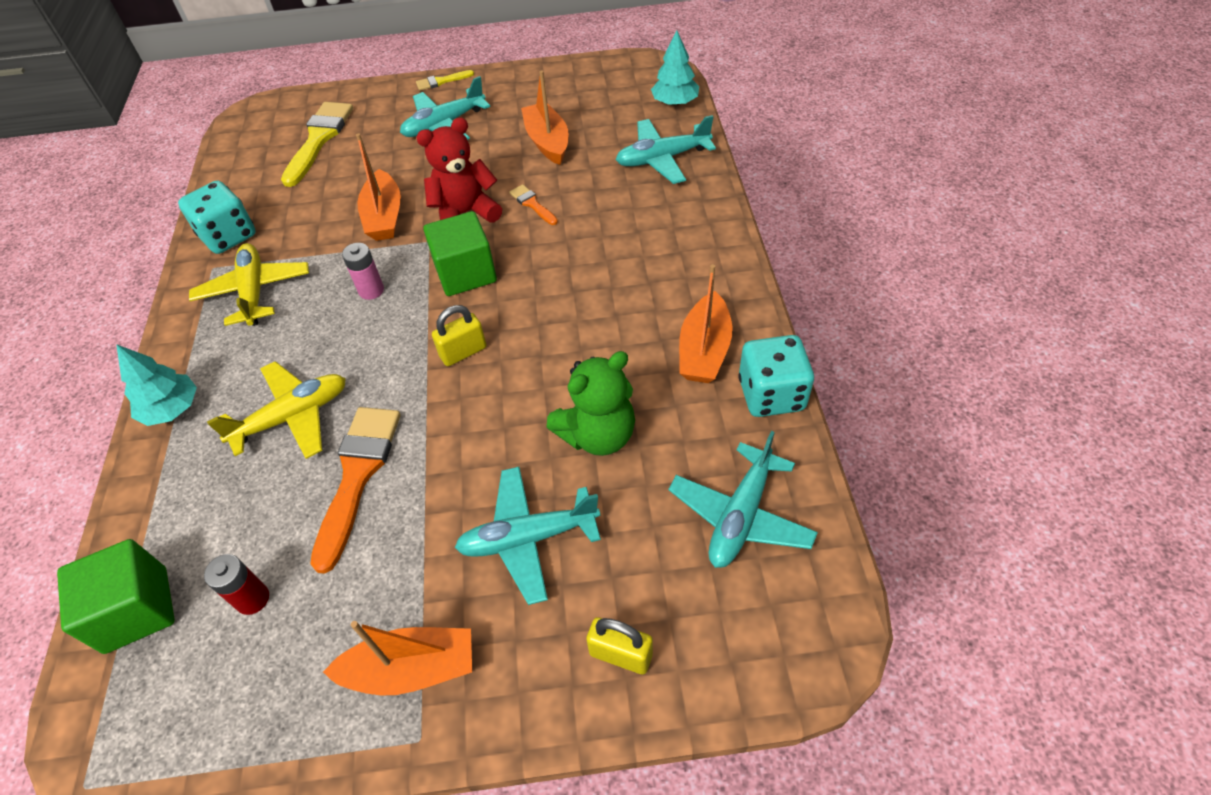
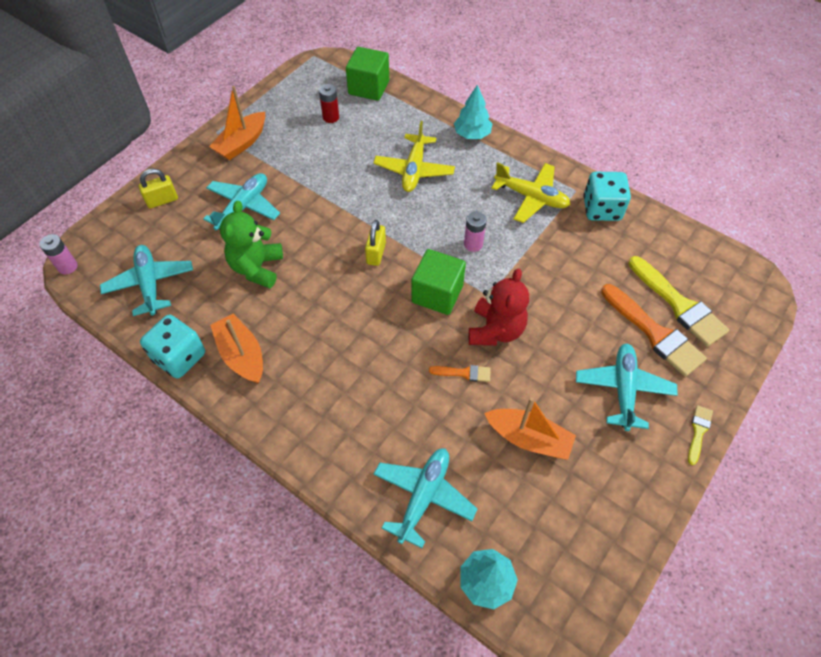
camera: 130 degrees right, 5 degrees up
orange brush [310,407,401,574] -> orange brush moved to [601,284,707,377]
orange boat [356,133,401,241] -> none
none -> pink battery [39,234,78,275]

